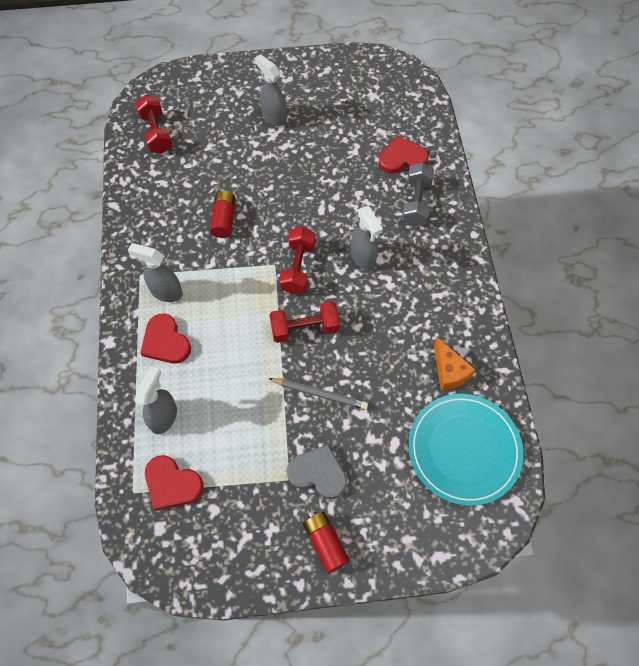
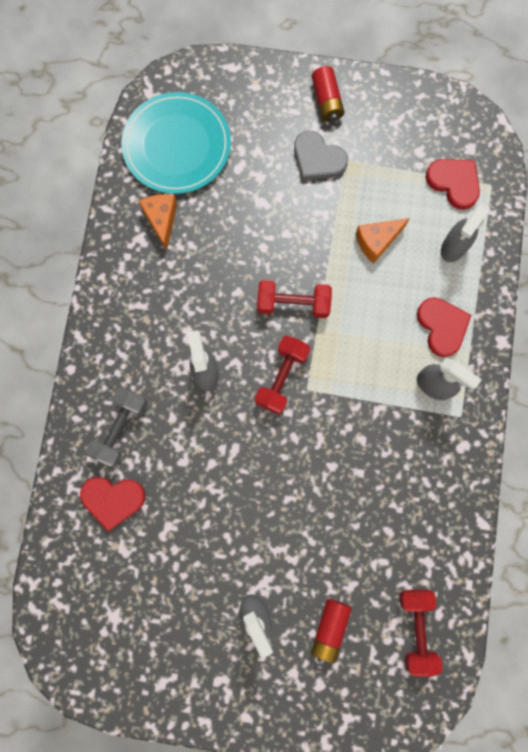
camera: 165 degrees left, 15 degrees up
red battery [210,191,235,238] -> red battery moved to [311,599,352,664]
grey pencil [268,378,368,410] -> none
none -> orange cheese [355,218,410,264]

